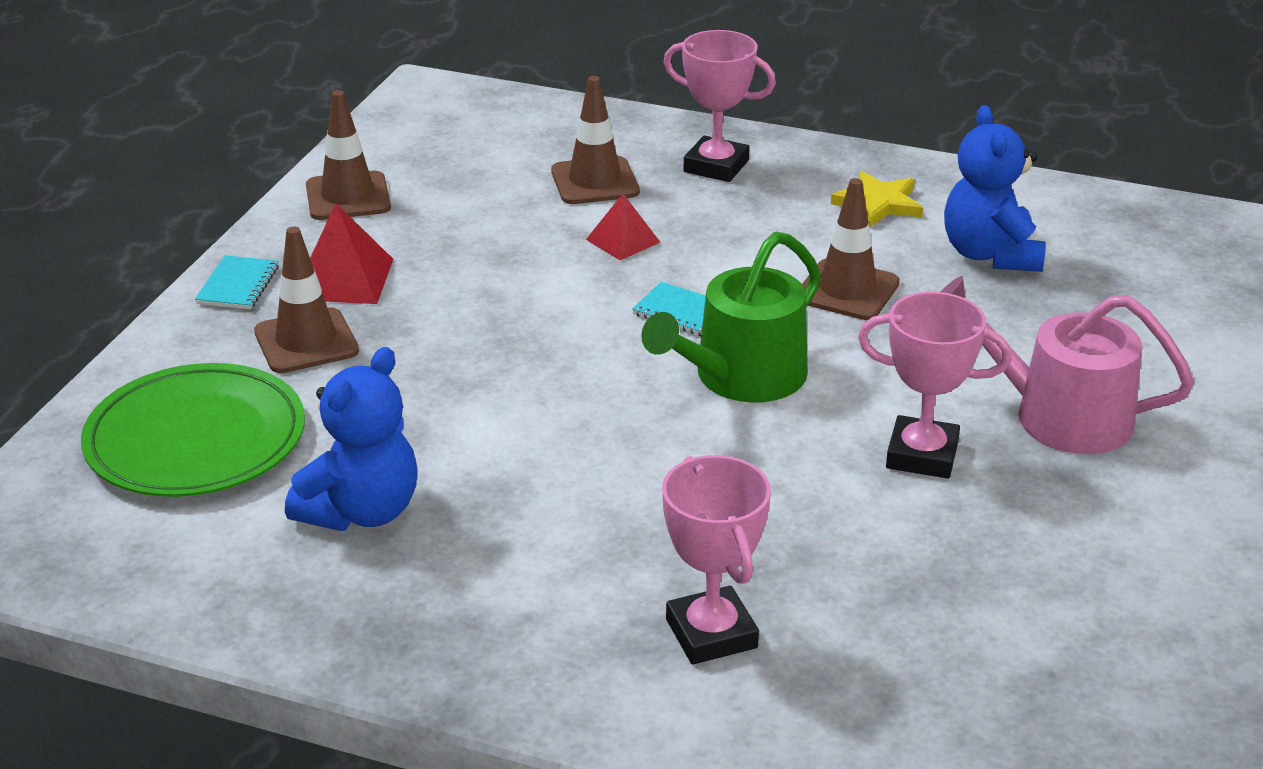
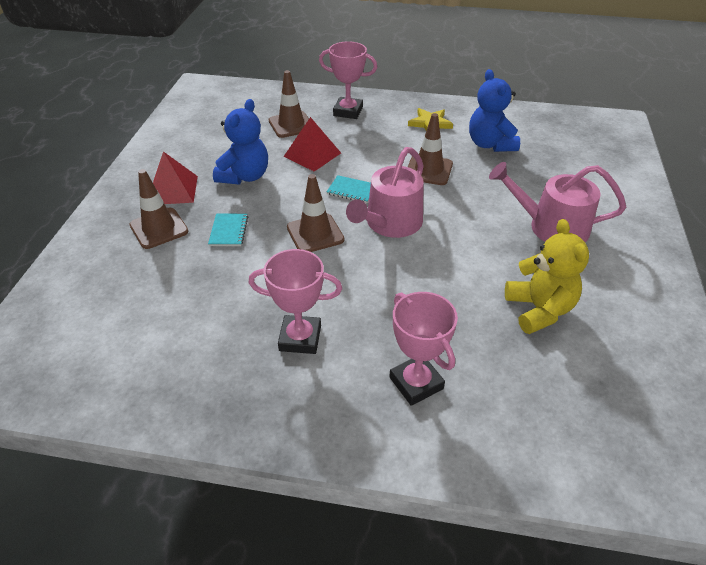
camera: 10 degrees left, 10 degrees up
green plate [81,363,305,497] -> none
turquoise notebook [195,255,279,309] -> turquoise notebook moved to [208,214,248,246]
blue teddy bear [285,347,417,531] -> blue teddy bear moved to [213,99,268,185]
brown traffic cone [306,90,391,220] -> brown traffic cone moved to [287,174,344,252]
red pyramid [586,194,660,261] -> red pyramid [283,117,341,172], size x1.55
green watering can [641,232,821,403] -> pink watering can [346,147,424,238]
pink trophy [858,292,1012,478] -> pink trophy moved to [249,249,342,354]
none -> yellow teddy bear [505,219,589,334]

